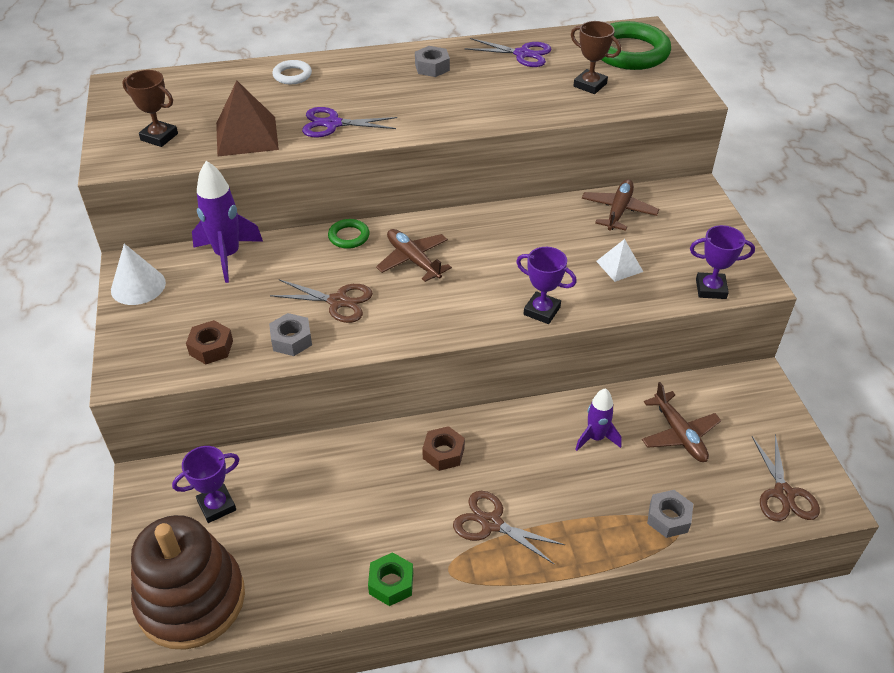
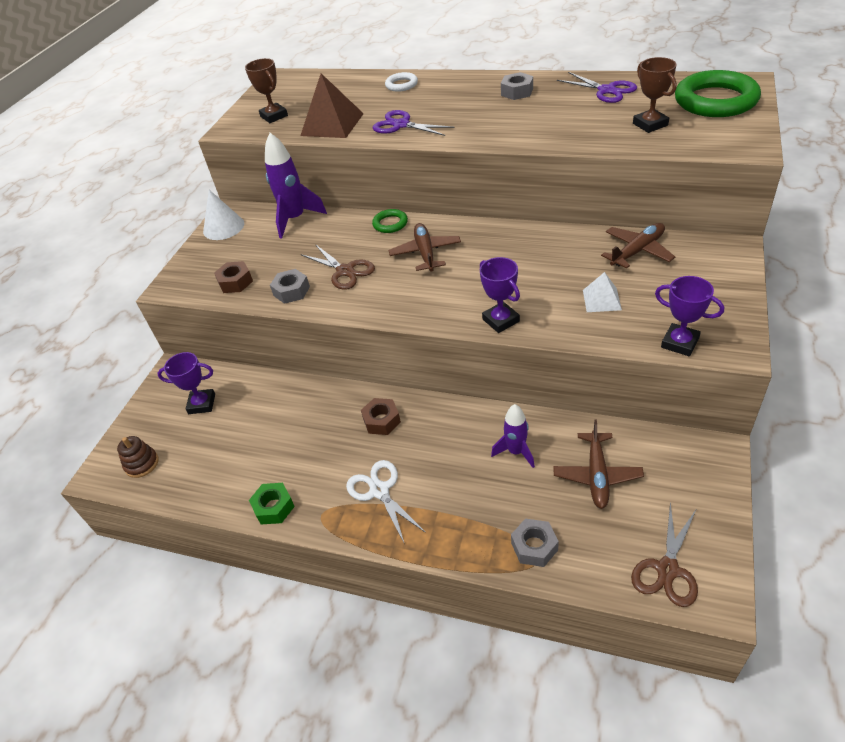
camera: 35 degrees right, 0 degrees up
brown stacking toy [131,515,245,650] -> brown stacking toy [117,436,158,478], size x0.40
brown scissors [453,491,565,564] -> white scissors [346,460,426,542]

